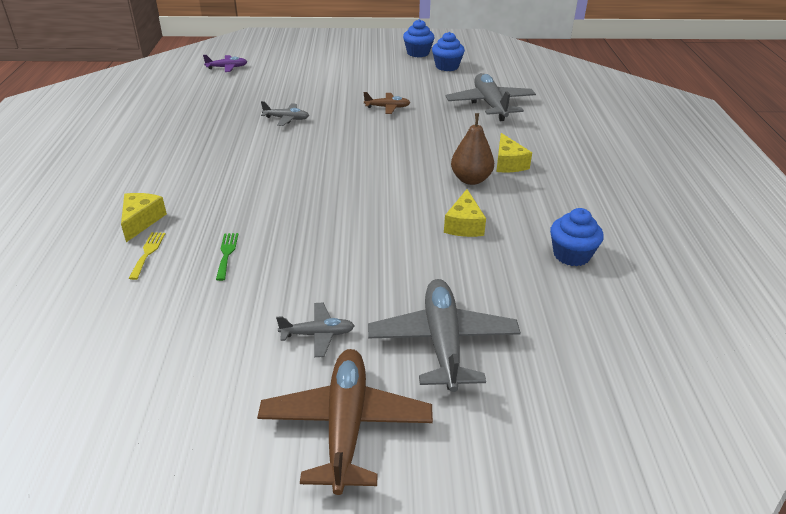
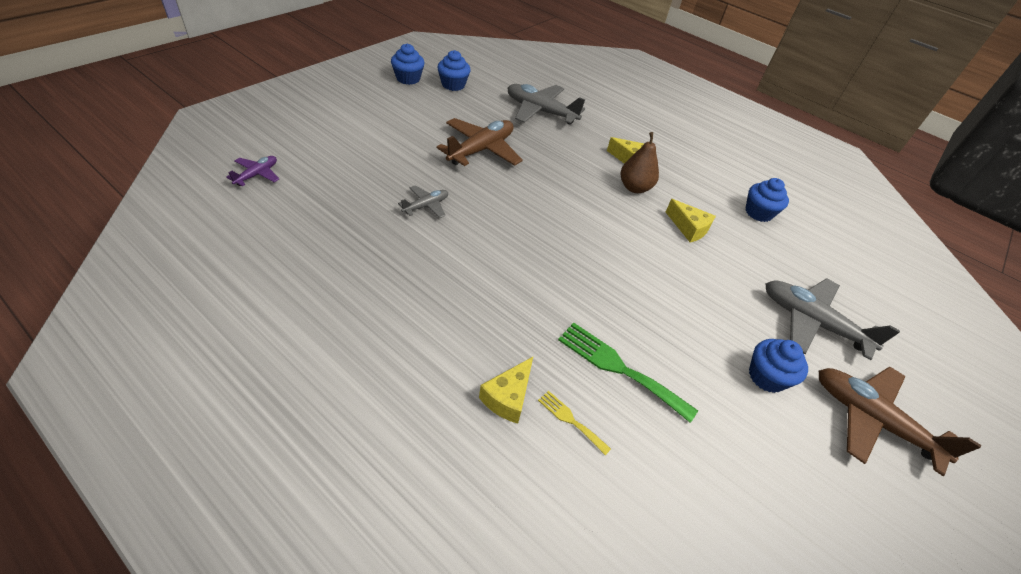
camera: 55 degrees left, 10 degrees up
yellow cheese [121,193,167,242] -> yellow cheese turned 105 degrees counterclockwise [479,357,533,424]
green fork [216,233,238,281] -> green fork [558,323,698,423], size x1.92
grey plane [276,303,355,357] -> blue cupcake [749,339,808,393]
brown plane [363,92,410,114] -> brown plane [437,118,523,166], size x1.95

